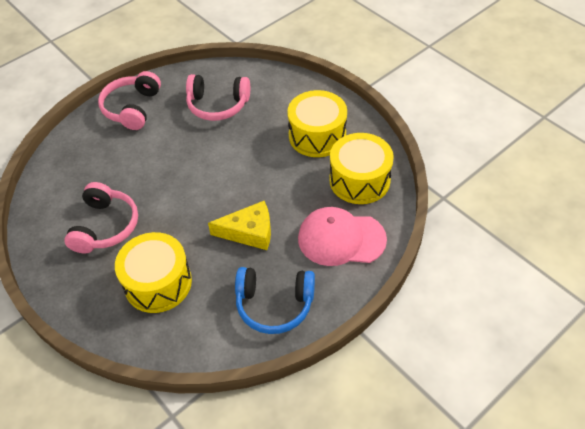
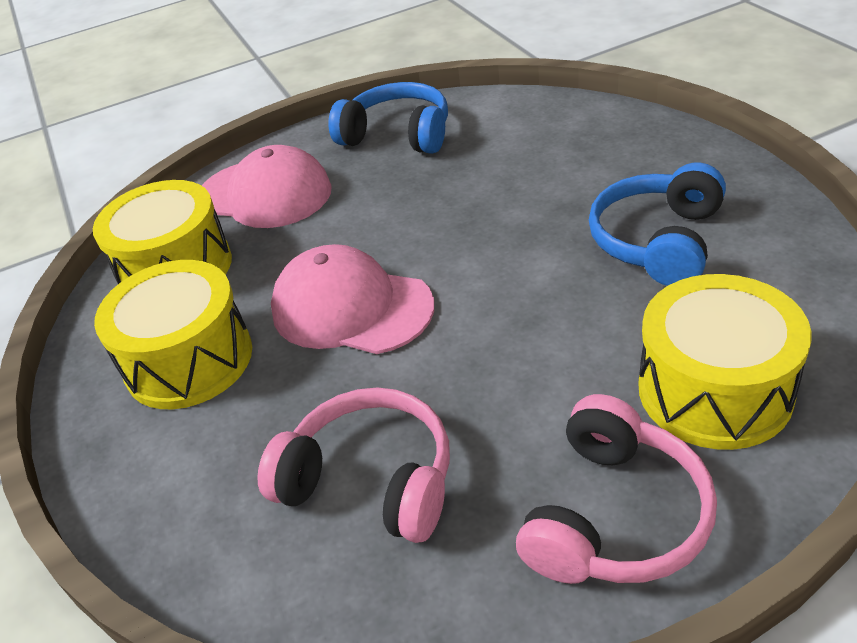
camera: 160 degrees left, 10 degrees down
pink headphones [64,182,138,253] -> blue headphones [589,163,726,286]
yellow drum [115,232,192,313] -> yellow drum moved to [638,274,811,450]
yellow cheese [208,201,271,250] -> none
none -> pink cap [271,244,434,354]

